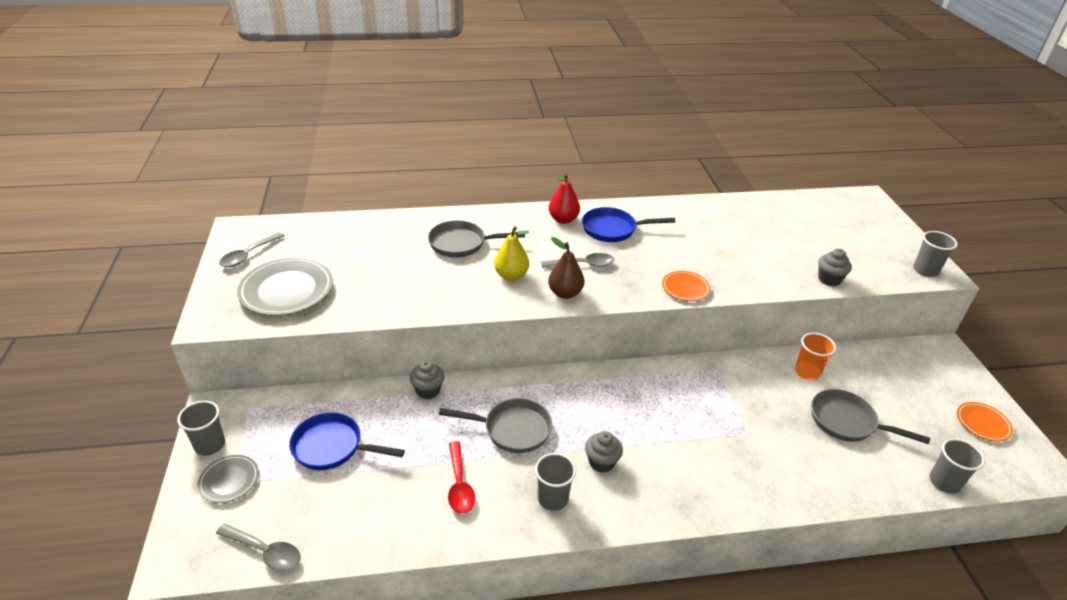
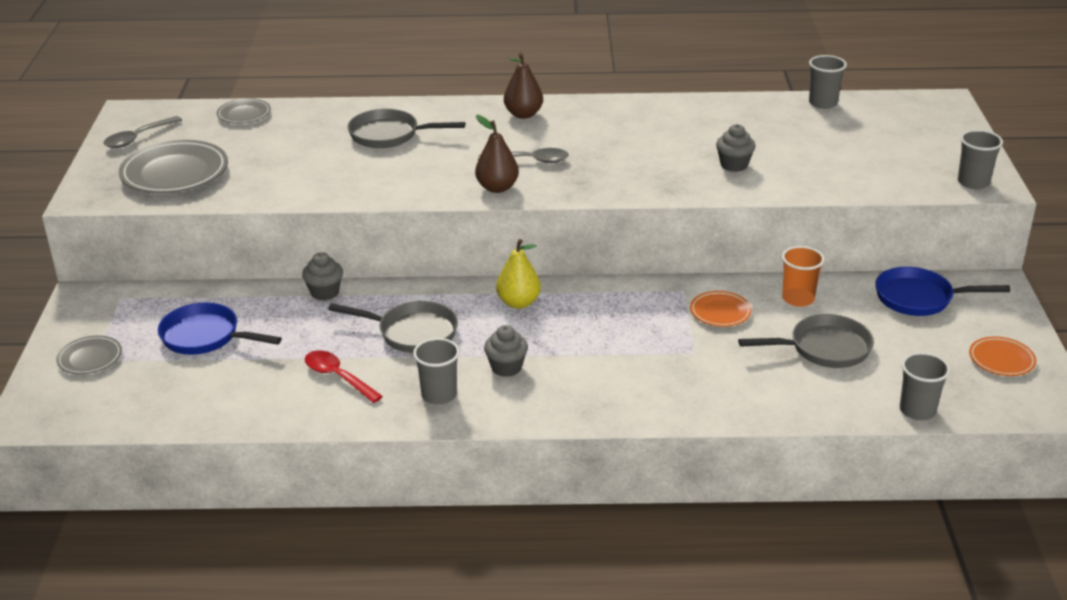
camera: 10 degrees right, 5 degrees down
grey cup [177,401,225,456] -> grey cup moved to [809,55,847,109]
grey spoon [216,524,301,571] -> none
red spoon [448,441,475,514] -> red spoon turned 135 degrees clockwise [305,350,383,403]
yellow pear [494,226,529,281] -> yellow pear moved to [496,239,541,309]
red pear [549,173,580,224] -> brown pear [504,53,543,119]
blue pan [582,207,675,242] -> blue pan moved to [875,267,1010,316]
orange plate [662,271,710,301] -> orange plate moved to [690,291,752,327]
grey pan [811,389,930,444] -> grey pan turned 135 degrees clockwise [738,314,874,368]
grey cupcake [818,249,852,286] -> grey cupcake moved to [716,124,756,172]
none -> grey plate [217,99,271,124]

